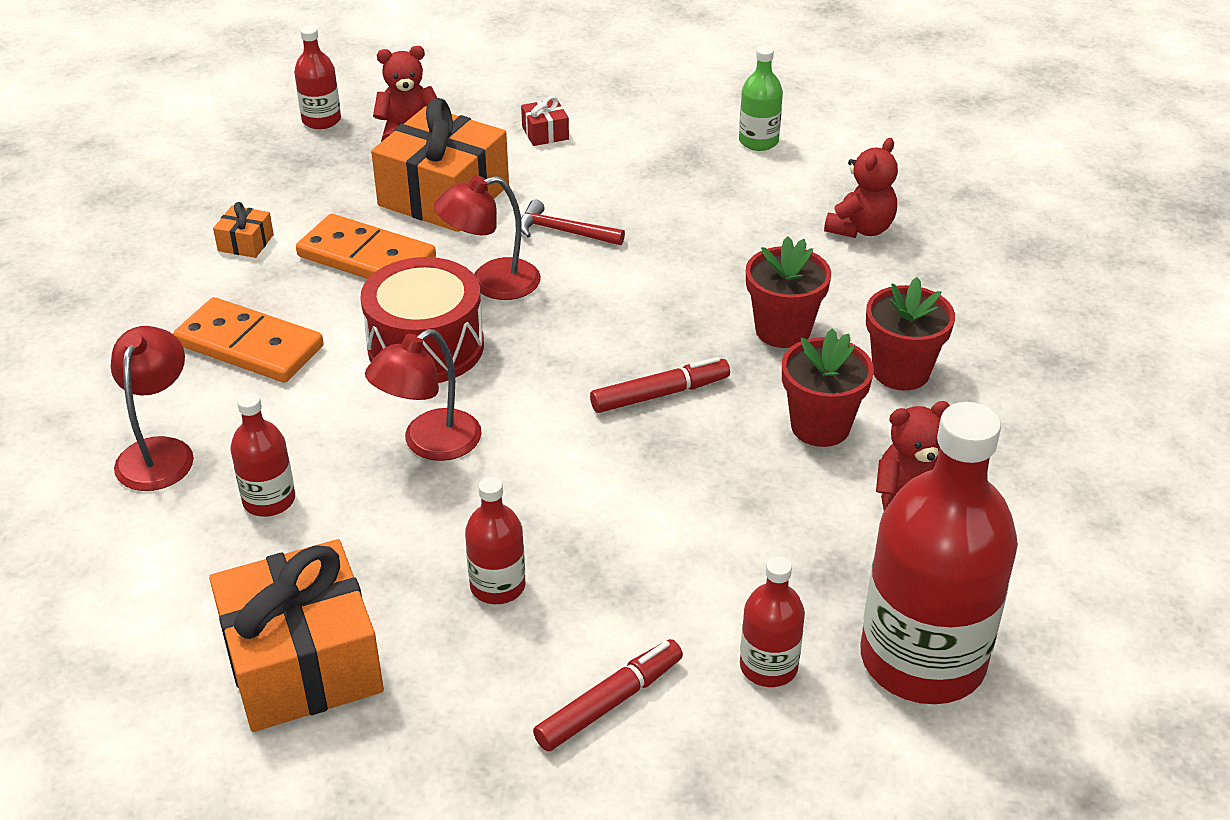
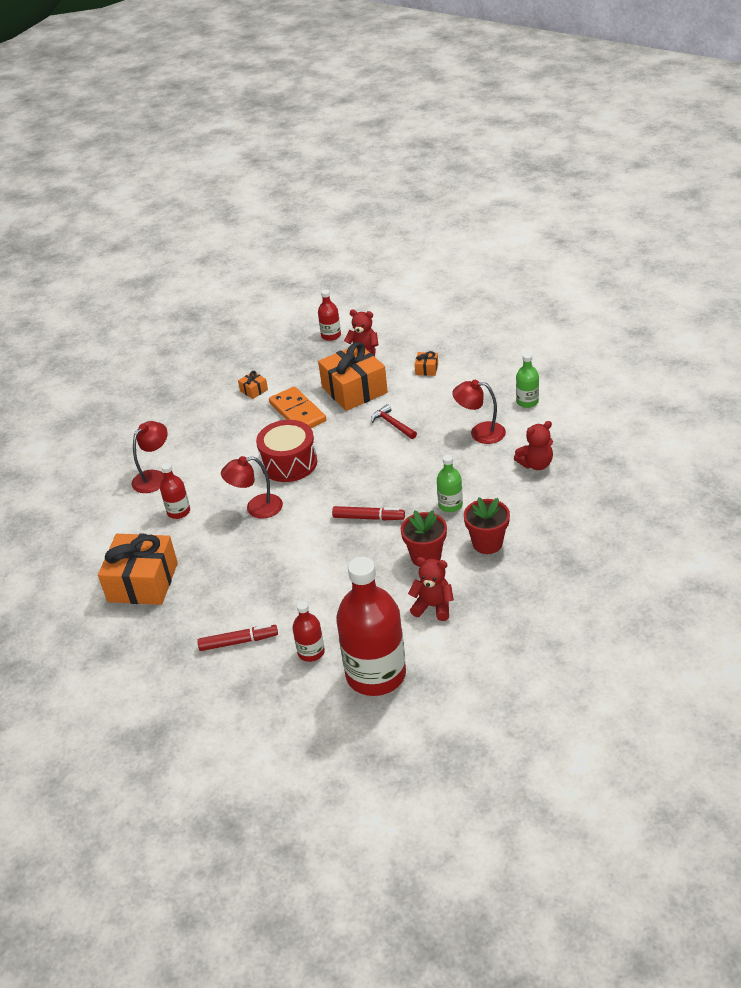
camera: 35 degrees right, 0 degrees up
orange domino [173,297,324,383] -> none
red lamp [434,175,541,300] -> red lamp moved to [452,380,506,444]
red bottle [465,477,526,604] -> none
red gift [521,96,569,146] -> orange gift [415,351,438,376]
red flower pot [746,236,831,348] -> green bottle [437,455,463,512]

